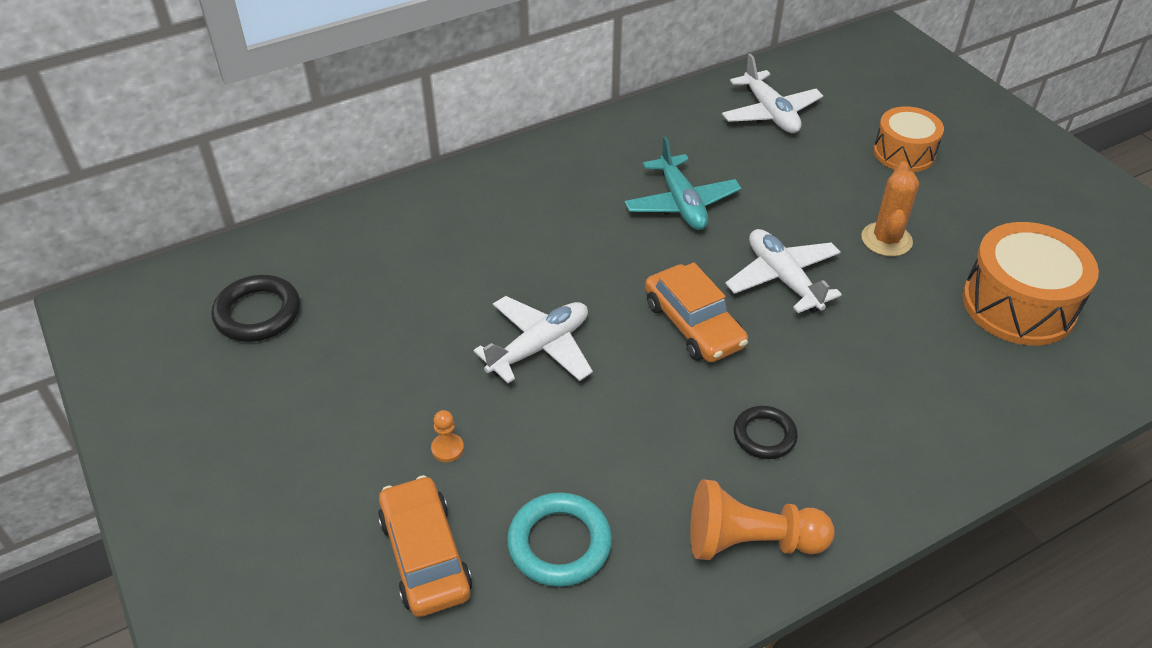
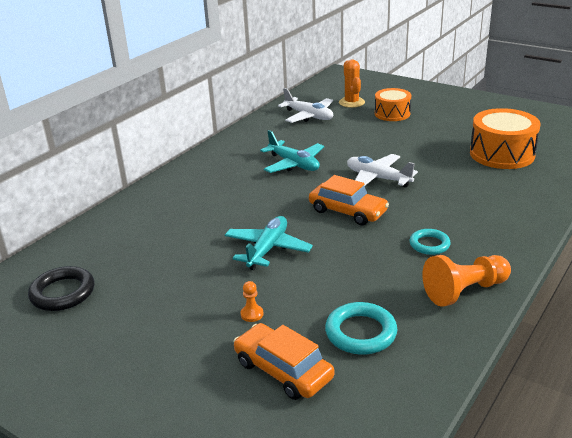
camera: 25 degrees left, 15 degrees down
white plane [474,296,593,383] -> turquoise plane [225,216,313,270]
black ring [734,406,798,459] -> turquoise ring [410,229,451,255]
orange cactus [861,161,919,257] -> orange cactus moved to [339,60,365,108]

